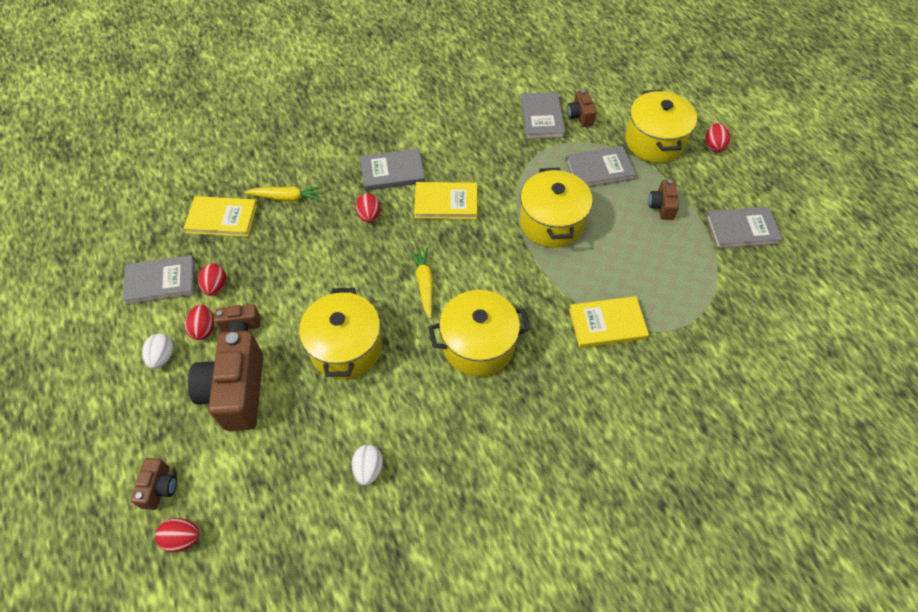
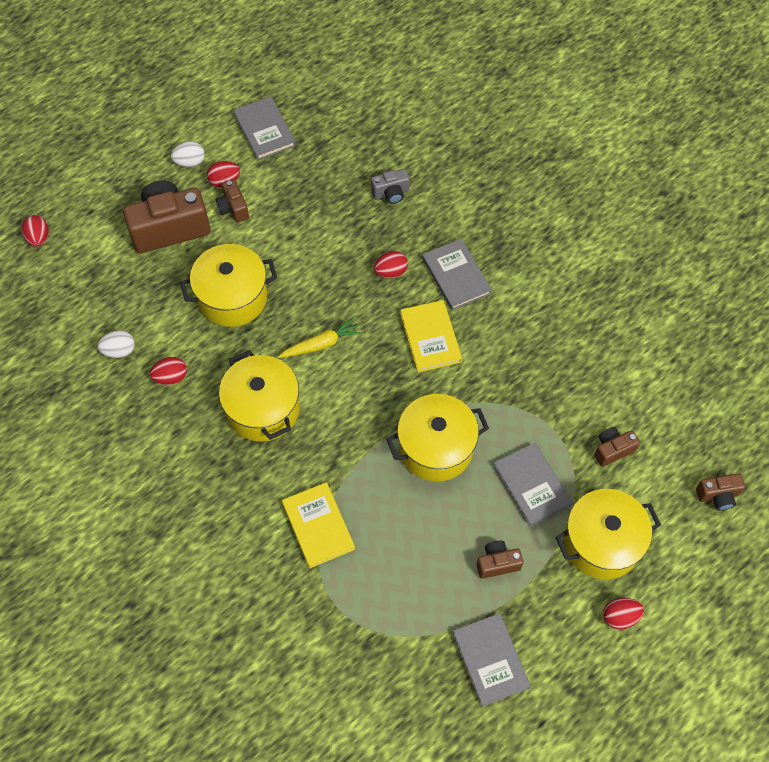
camera: 75 degrees right, 5 degrees up
brown camera [131,458,177,510] -> brown camera moved to [696,474,745,510]
yellow book [184,196,257,237] -> none
red egg [198,264,226,296] -> red egg moved to [150,357,187,385]
yellow carrot [245,186,323,201] -> grey camera [371,169,410,204]
grey book [521,92,565,140] -> none

